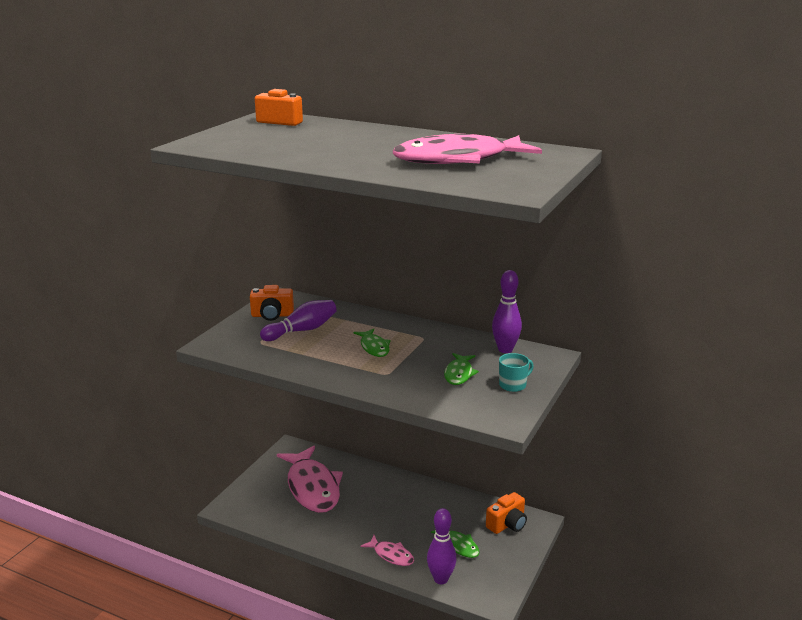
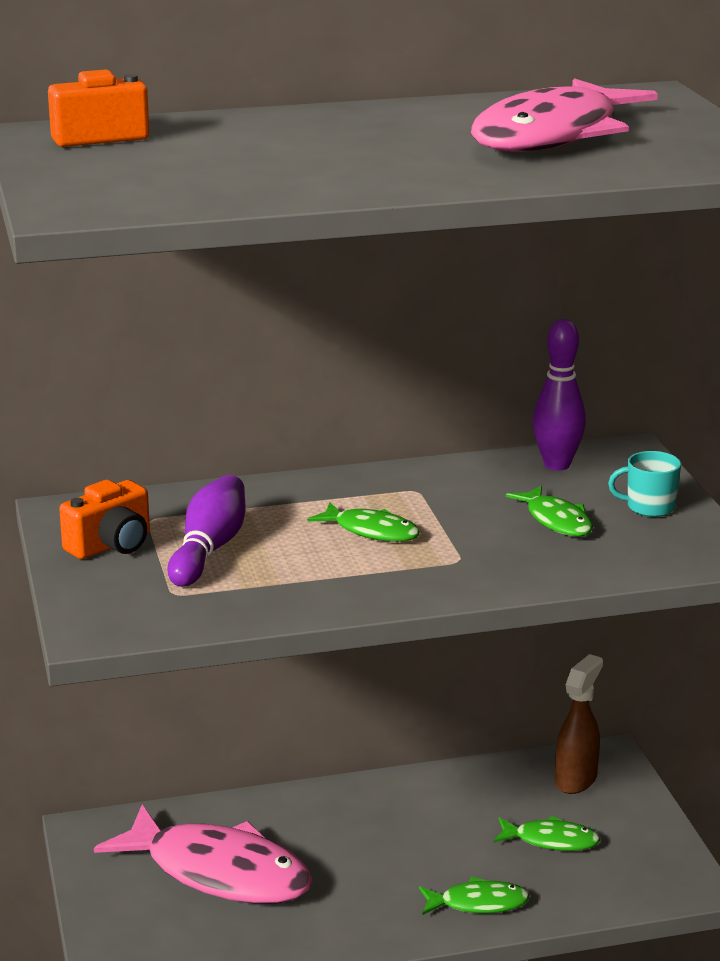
camera: 40 degrees left, 0 degrees up
pink fish [360,535,414,566] -> green fish [419,877,530,915]
purple bowling pin [427,508,457,584] -> none
orange camera [486,492,527,534] -> brown spray bottle [555,654,603,794]
turquoise mug [499,353,534,392] -> turquoise mug turned 105 degrees counterclockwise [608,451,681,517]

